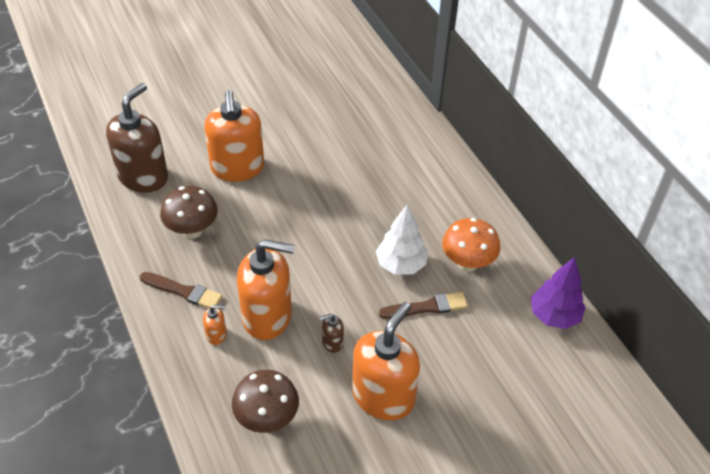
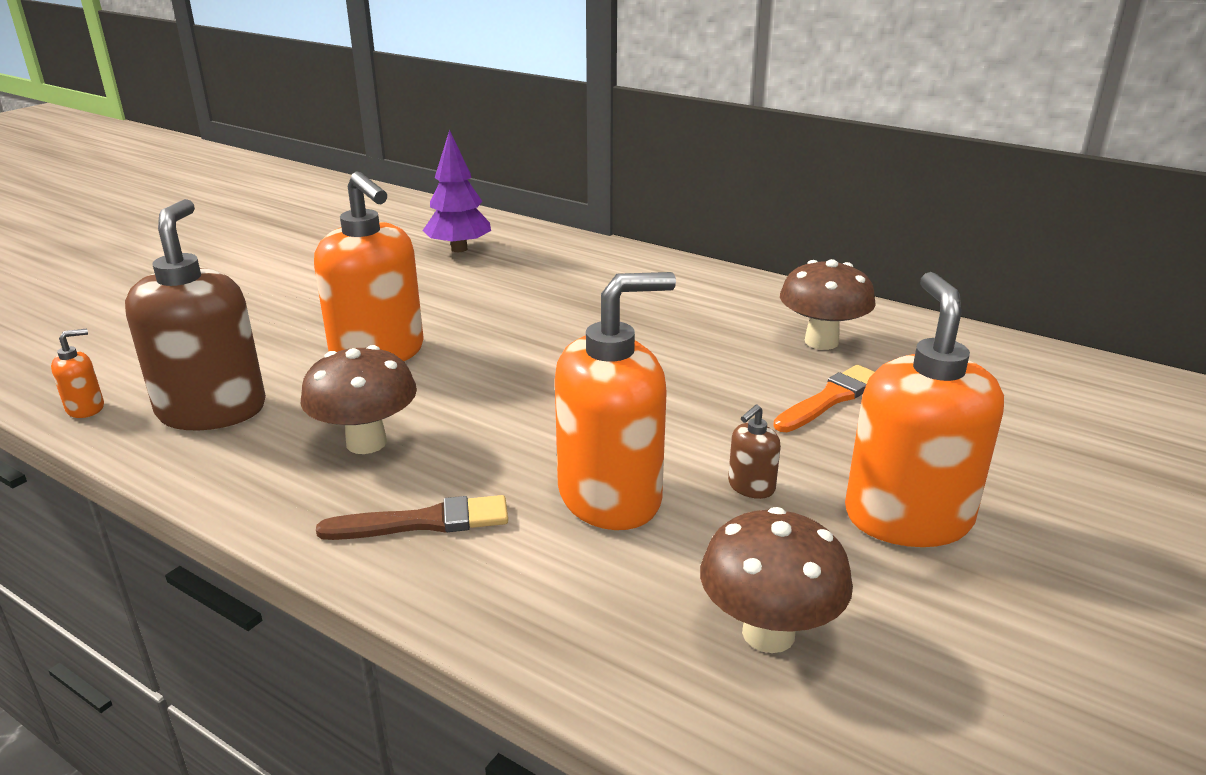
camera: 30 degrees left, 20 degrees down
orange soap dispenser [203,305,227,345] -> orange soap dispenser moved to [51,329,104,418]
white tree [376,205,428,275] -> none
brown brush [379,292,468,319] -> orange brush [773,365,875,432]
orange mushroom [442,218,500,272] -> brown mushroom [780,259,876,350]
purple tree [531,257,586,329] -> purple tree moved to [422,130,491,252]

